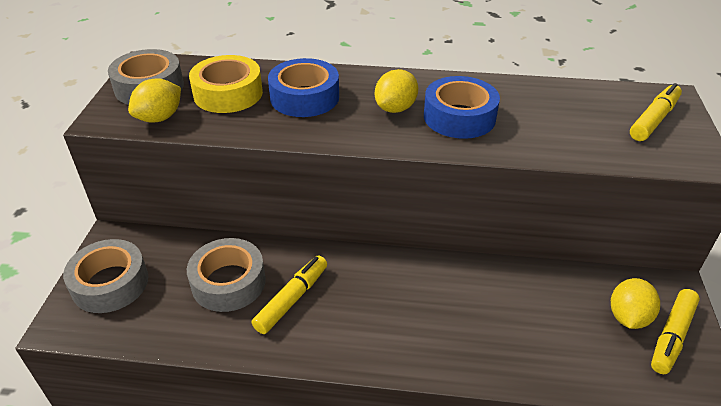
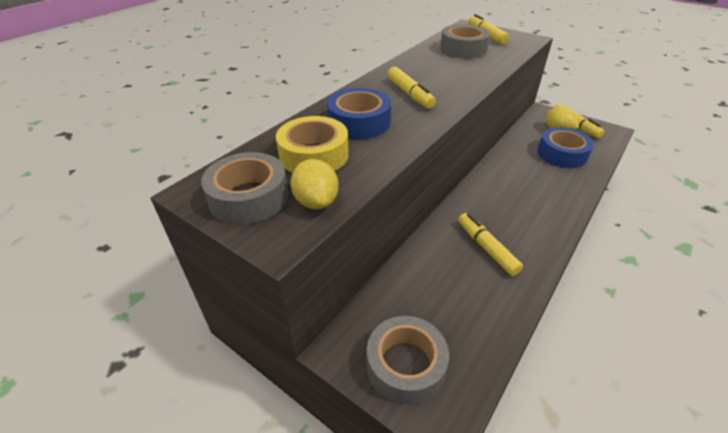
camera: 60 degrees left, 0 degrees up
grey tape [187,238,266,312] -> grey tape moved to [440,24,490,58]
yellow lemon [375,69,418,113] -> yellow marker [387,67,436,109]
blue tape [424,76,500,139] -> blue tape moved to [537,127,594,168]

